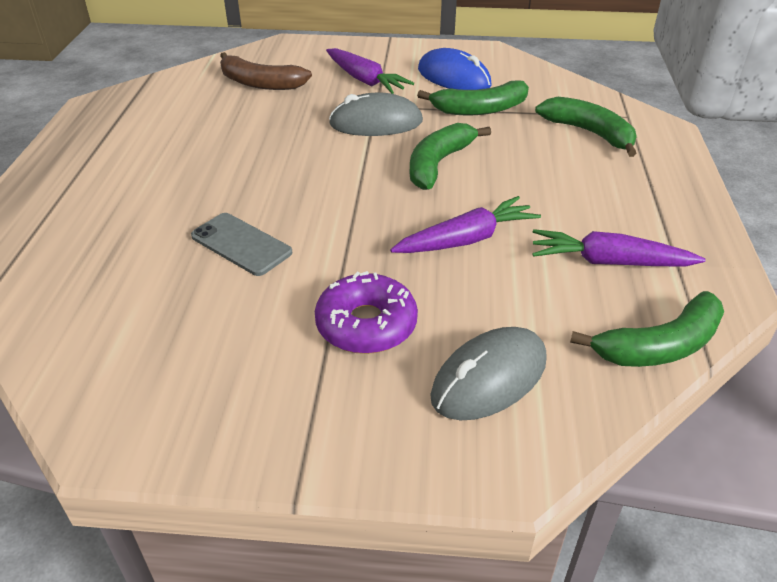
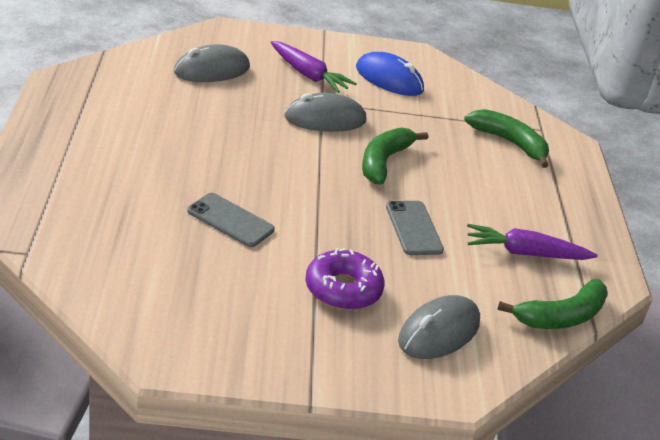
camera: 10 degrees left, 5 degrees down
brown banana [220,52,312,90] -> grey mouse [174,44,250,82]
purple carrot [390,196,541,253] -> grey phone [386,201,444,255]
green banana [417,81,529,116] -> none

